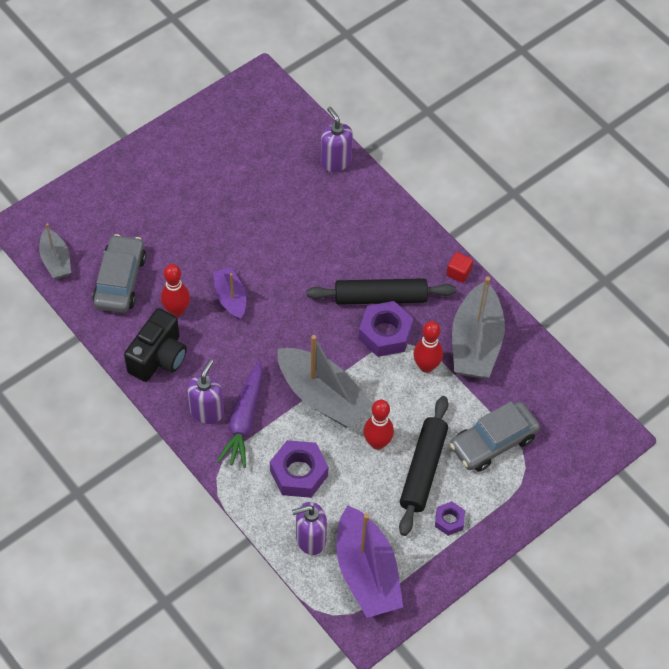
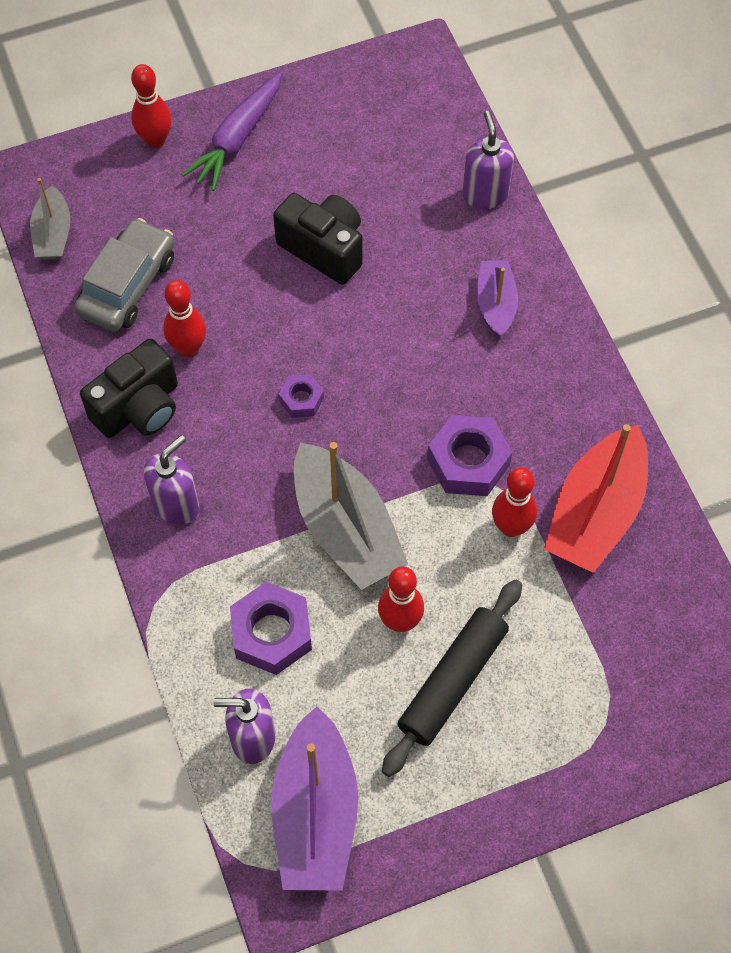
camera: 20 degrees right, 5 degrees up
purple boat [213,267,246,320] -> purple boat moved to [477,260,518,338]
purple carrot [217,360,262,468] -> purple carrot moved to [182,72,282,191]
black rolling pin [307,278,456,305] -> none
purple nut [435,501,465,536] -> purple nut moved to [279,374,324,418]
red cube [446,252,473,283] -> none
grey car [450,401,540,472] -> none
grey boat [452,277,505,378] -> red boat [544,424,648,573]
none -> red bowling pin [131,64,171,148]
none -> black camera [273,193,363,285]

